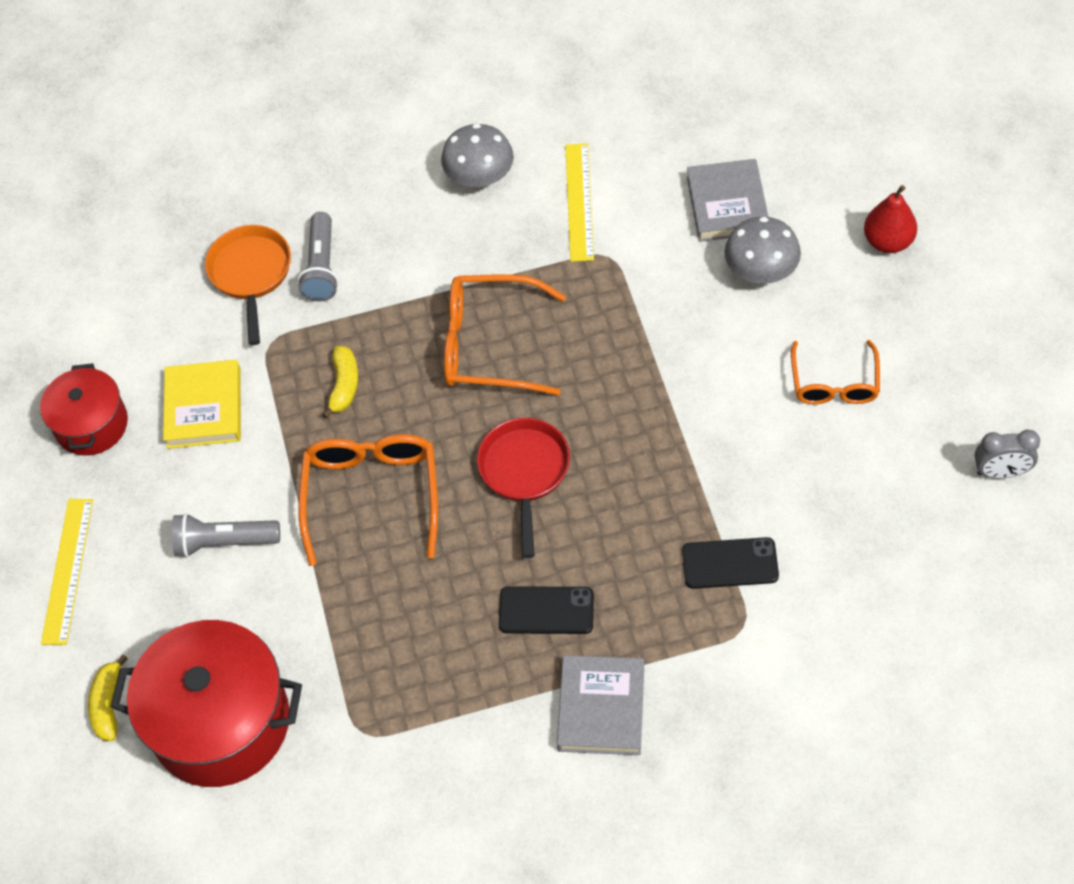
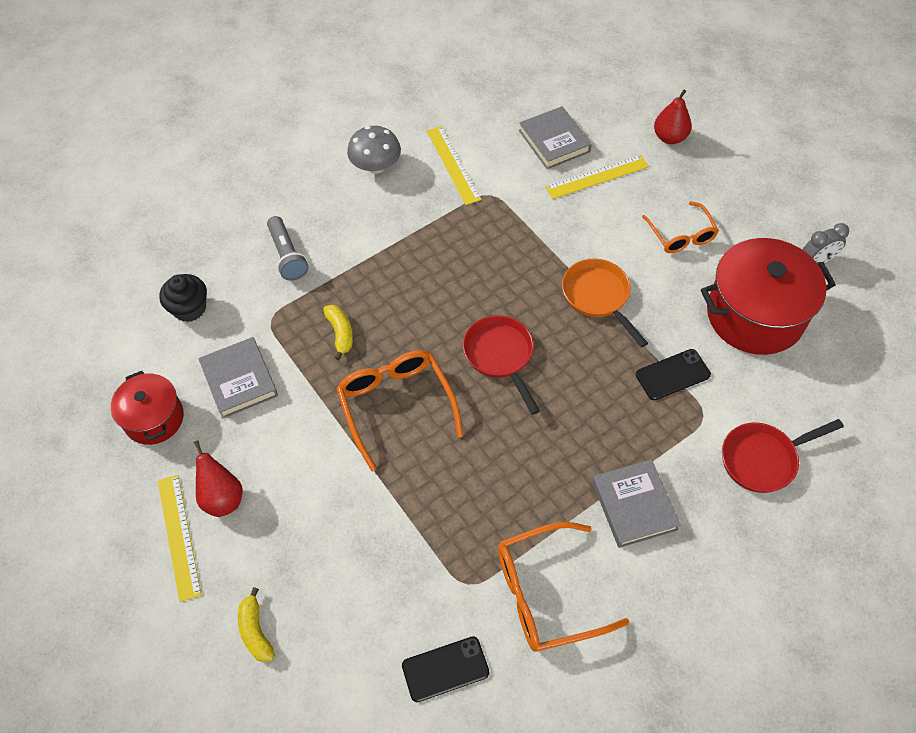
camera: 25 degrees left, 0 degrees up
red pot [111,620,302,787] -> red pot moved to [701,238,836,355]
yellow book [163,360,241,449] -> grey book [198,337,278,419]
grey flashlight [172,513,280,557] -> none
orange pan [205,225,291,345] -> orange pan moved to [562,259,648,348]
orange glasses [444,274,566,396] -> orange glasses moved to [498,522,629,652]
black phone [499,586,594,634] -> black phone moved to [402,636,489,702]
grey mushroom [724,217,801,284] -> yellow ruler [545,155,649,199]
none -> black cupcake [159,274,207,322]
none -> red pear [194,440,243,517]
none -> red pan [722,419,844,493]

